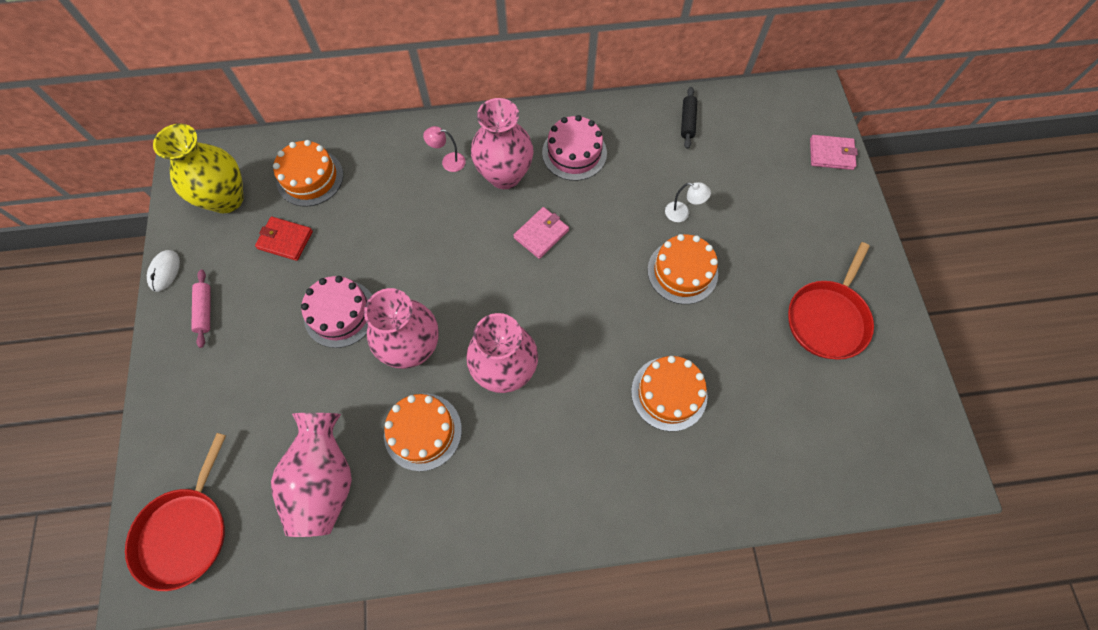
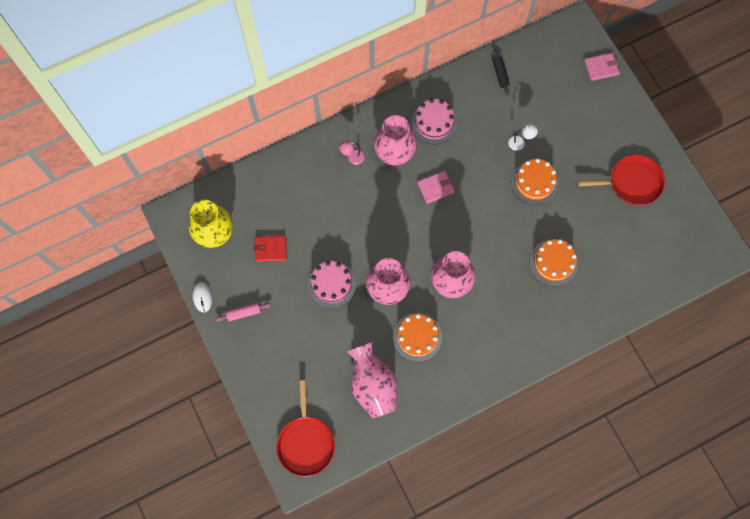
camera: 20 degrees left, 5 degrees up
pink rolling pin [191,270,211,348] -> pink rolling pin turned 75 degrees counterclockwise [215,302,271,321]
orange cake [273,140,343,207] -> none
pink wallet [513,207,569,259] -> pink wallet turned 45 degrees clockwise [418,171,455,204]
red pan [788,242,874,360] -> red pan turned 105 degrees counterclockwise [578,155,665,205]

